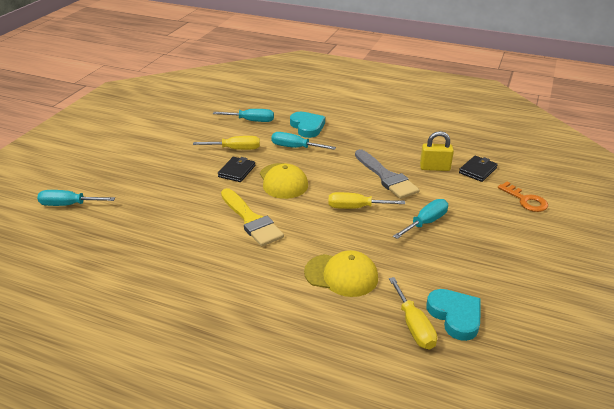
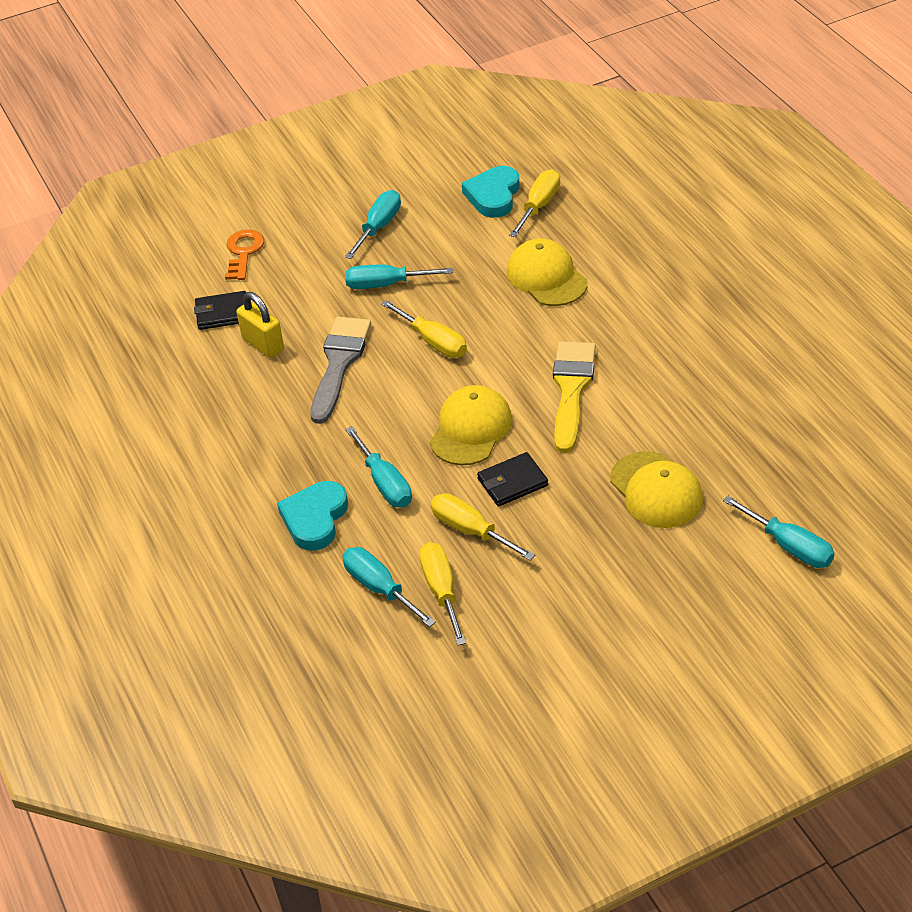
camera: 135 degrees left, 10 degrees up
none -> turquoise screwdriver [345,190,401,259]
none -> yellow screwdriver [419,542,466,646]
none -> yellow cap [610,451,703,528]

